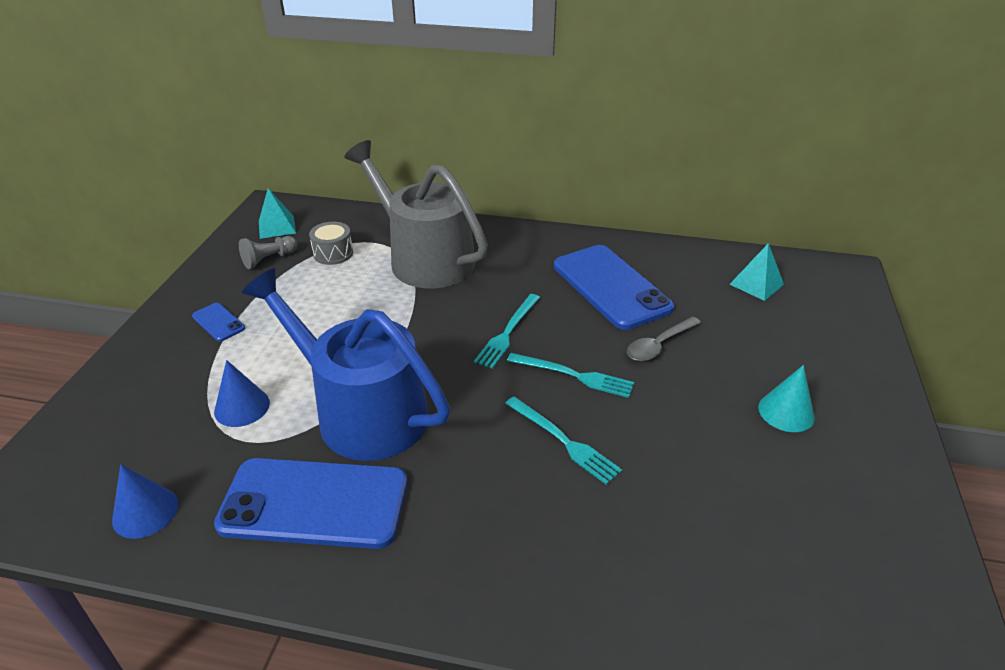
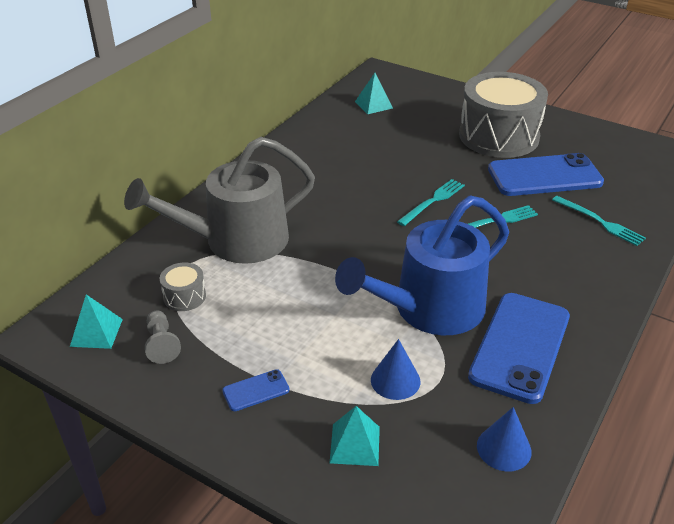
camera: 70 degrees left, 0 degrees up
turquoise fork [474,294,540,369] -> turquoise fork moved to [552,196,646,246]
blue phone [554,245,674,330] -> blue phone moved to [488,153,604,196]
grey spoon [627,316,701,361] -> none
turquoise cone [758,365,815,432] -> grey drum [459,72,548,158]
none -> turquoise pyramid [330,406,380,466]

